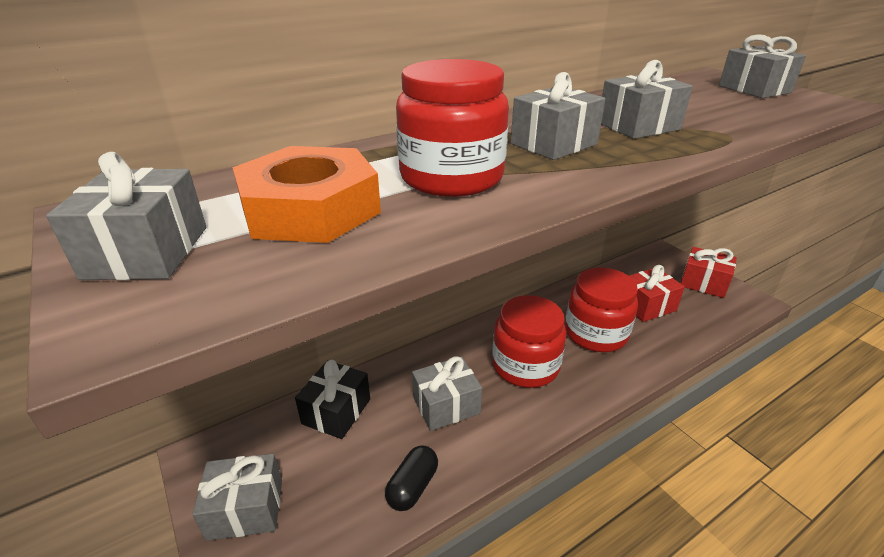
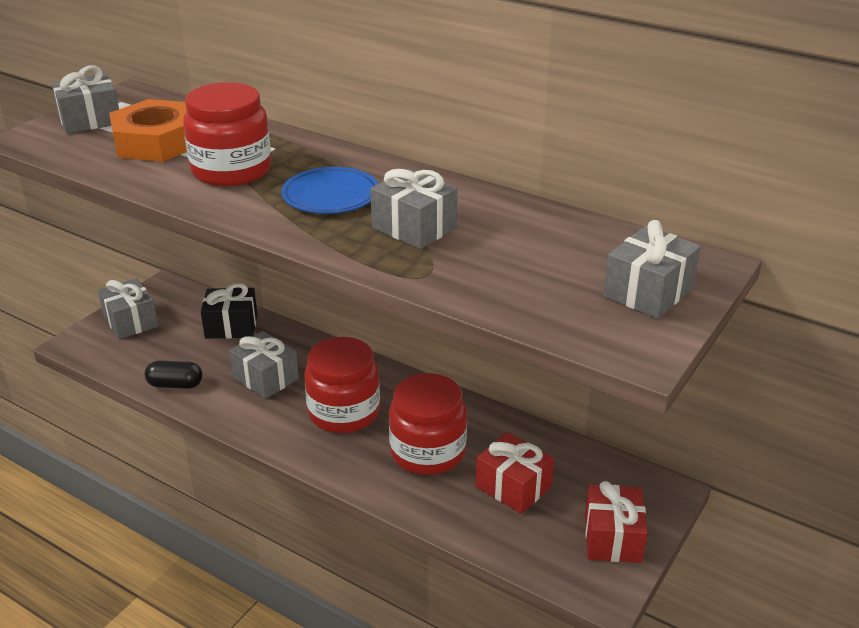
camera: 65 degrees right, 0 degrees up
grey gift [511,72,606,160] -> blue plate [281,167,378,214]

